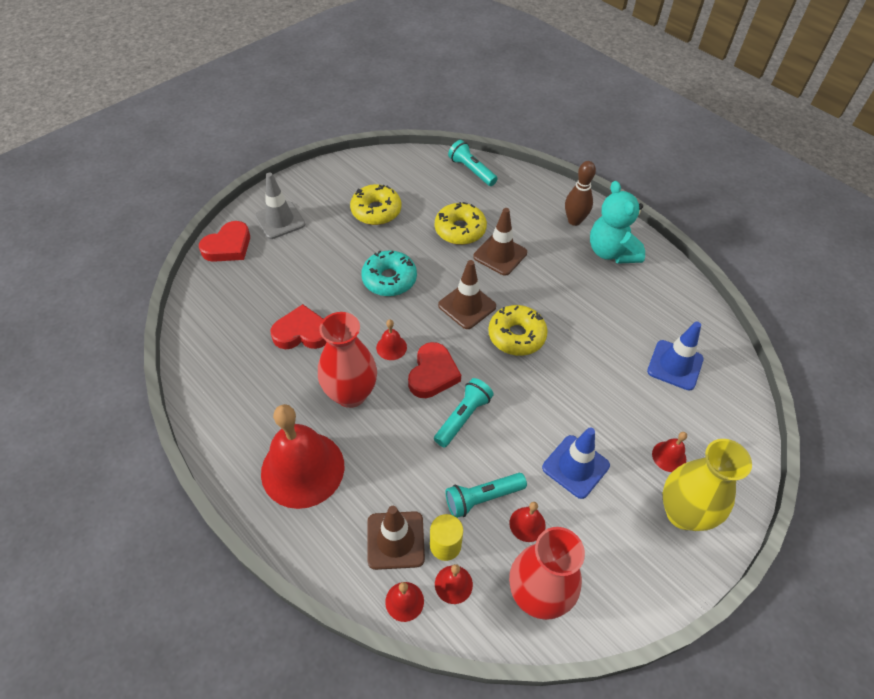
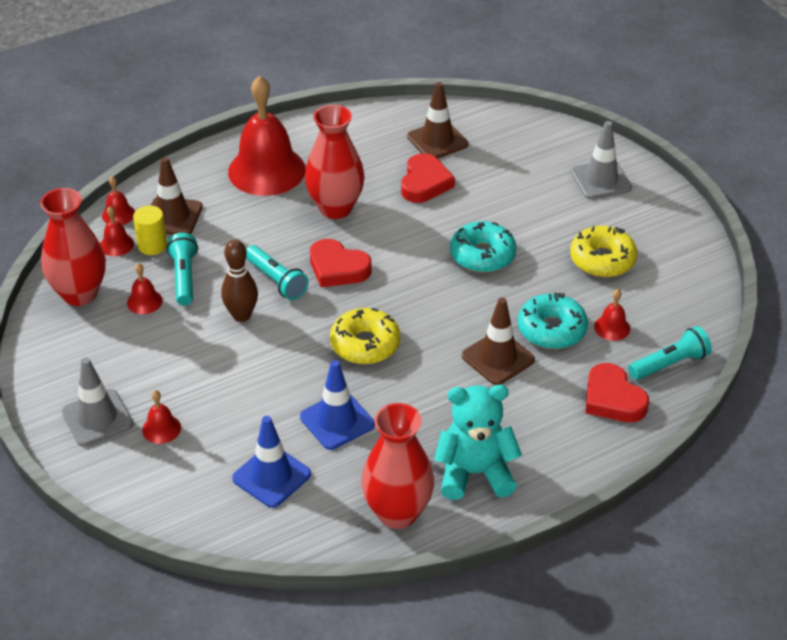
camera: 105 degrees right, 10 degrees down
red heart [199,221,250,262] -> red heart moved to [585,363,649,422]
red bell [376,319,407,360] -> red bell moved to [594,289,630,341]
yellow donut [435,202,487,245] -> turquoise donut [518,292,588,349]
brown traffic cone [438,260,496,329] -> brown traffic cone moved to [407,82,468,159]
blue traffic cone [542,427,610,499] -> blue traffic cone moved to [300,360,375,450]
brown bowling pin [565,161,596,226] -> brown bowling pin moved to [221,240,258,322]
yellow vase [663,439,752,531] -> grey traffic cone [62,357,133,447]
none -> red vase [361,403,434,529]

